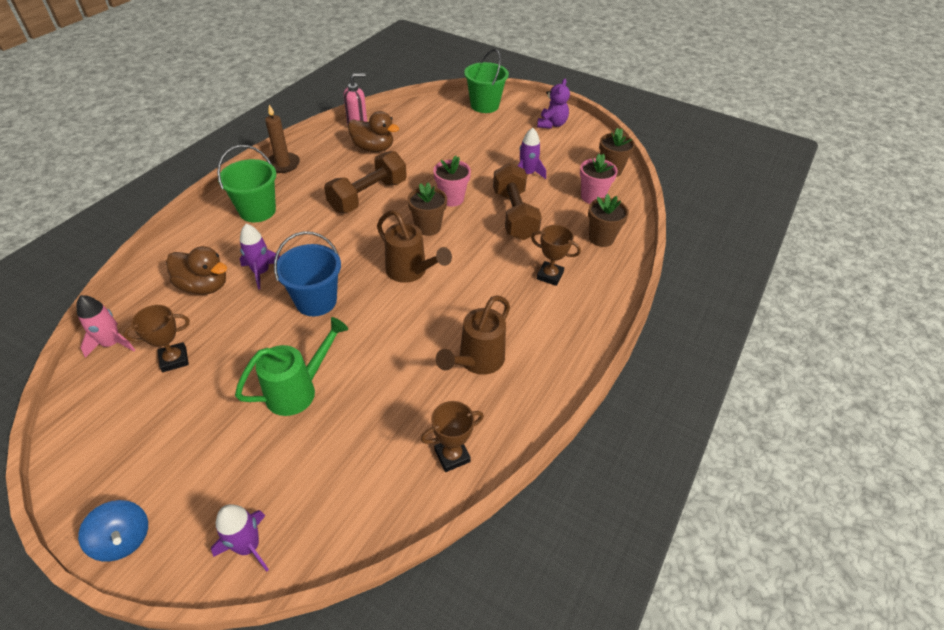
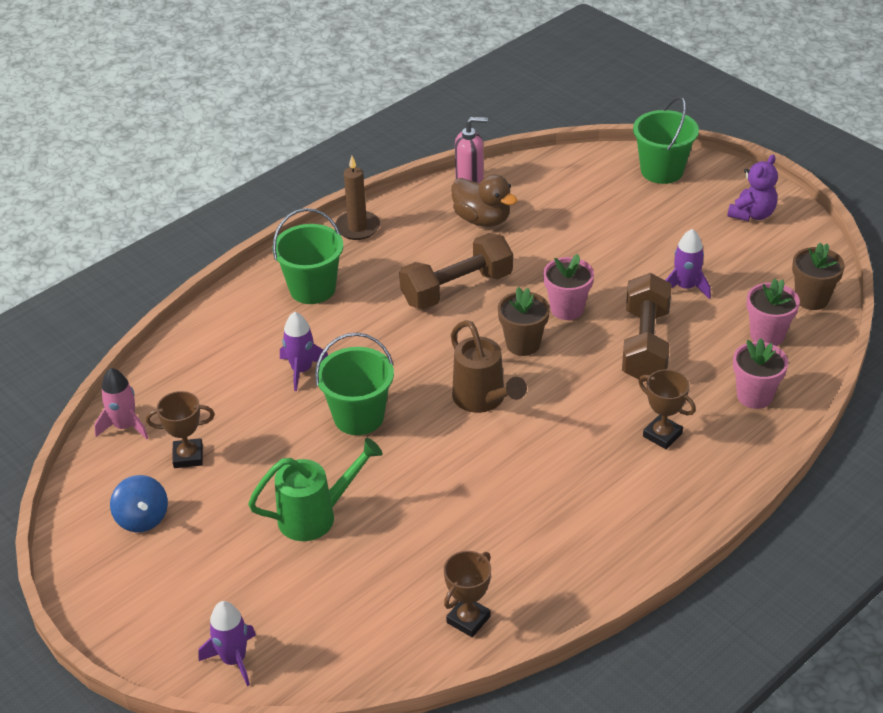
camera: 20 degrees right, 5 degrees down
blue spinning top [78,500,148,562] -> blue spinning top moved to [110,475,168,532]
brown duck [166,246,227,295] -> none
blue bucket [274,231,341,316] -> green bucket [315,332,394,435]
brown trophy [421,401,484,472] -> brown trophy turned 45 degrees counterclockwise [444,551,491,637]
brown watering can [436,295,510,375] -> none
brown flower pot [588,194,629,247] -> pink flower pot [733,338,788,409]

